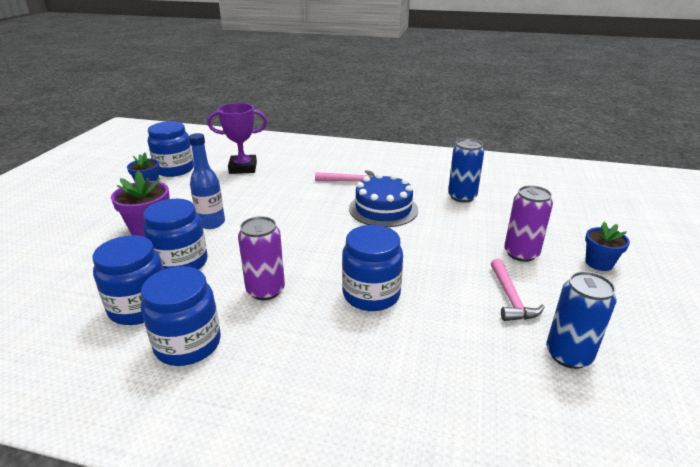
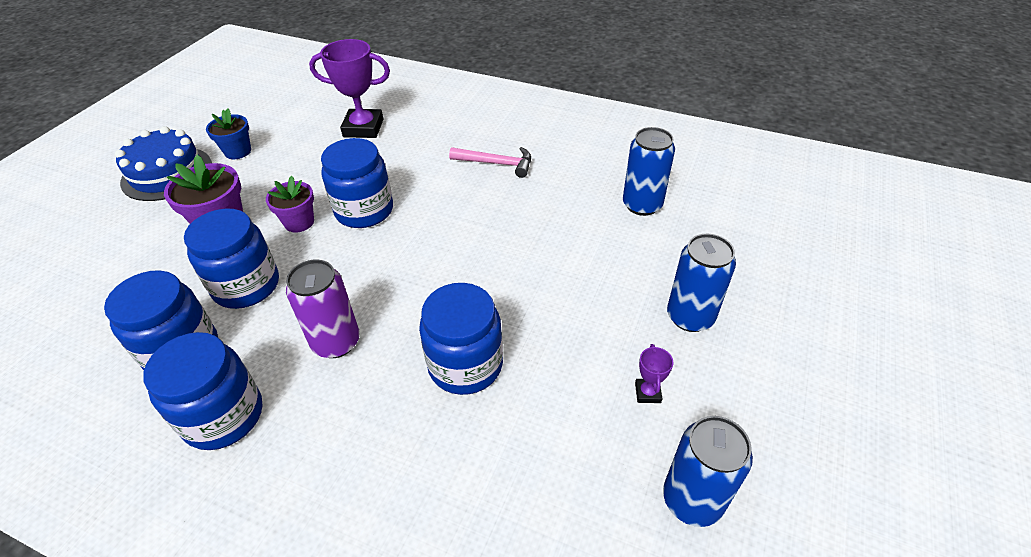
camera: 10 degrees right, 15 degrees up
blue jar [148,121,194,177] -> blue jar moved to [321,138,393,228]
blue bottle [189,133,225,229] -> purple flower pot [266,176,314,232]
blue cake [349,173,418,227] -> blue cake moved to [115,126,212,201]
pink hammer [491,259,545,321] -> purple trophy [635,344,673,403]
purple can [504,185,553,262] -> blue can [667,234,736,332]
blue flower pot [585,221,630,271] -> none

